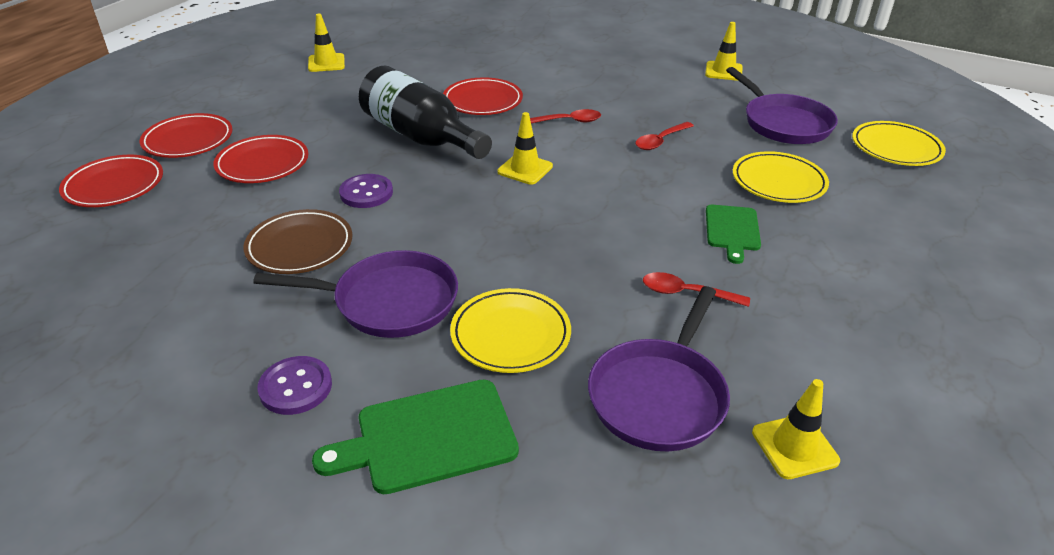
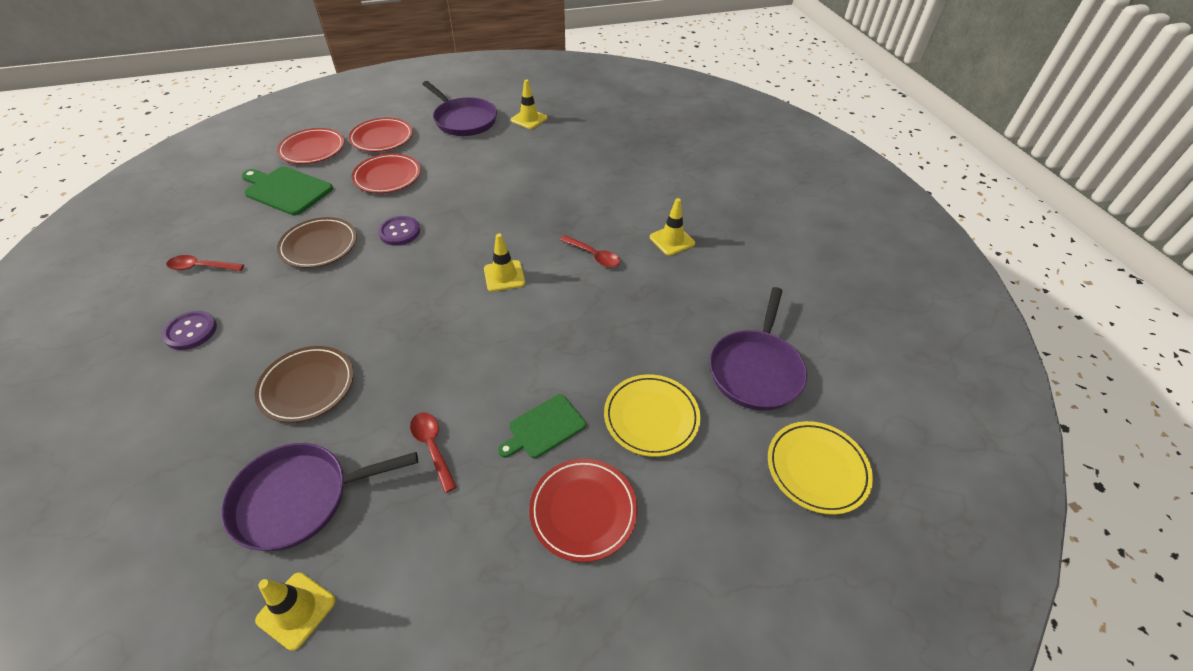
camera: 45 degrees right, 10 degrees up
purple pan [253,250,458,338] -> purple pan moved to [422,81,497,136]
green cutting board [312,379,519,494] -> green cutting board moved to [242,166,333,216]
black bottle [359,65,492,159] -> none
red plate [443,77,523,115] -> red plate moved to [529,459,637,562]
yellow plate [450,288,571,373] -> brown plate [255,346,354,423]
red spoon [635,122,694,150] -> red spoon moved to [166,255,244,271]
yellow traffic cone [705,22,743,81] -> yellow traffic cone moved to [650,198,695,256]

